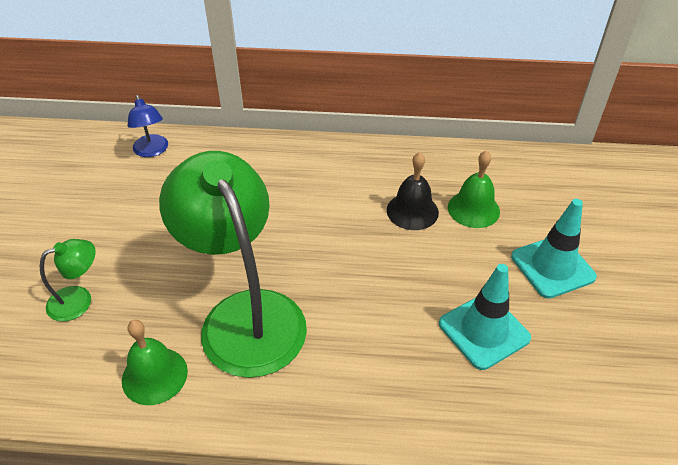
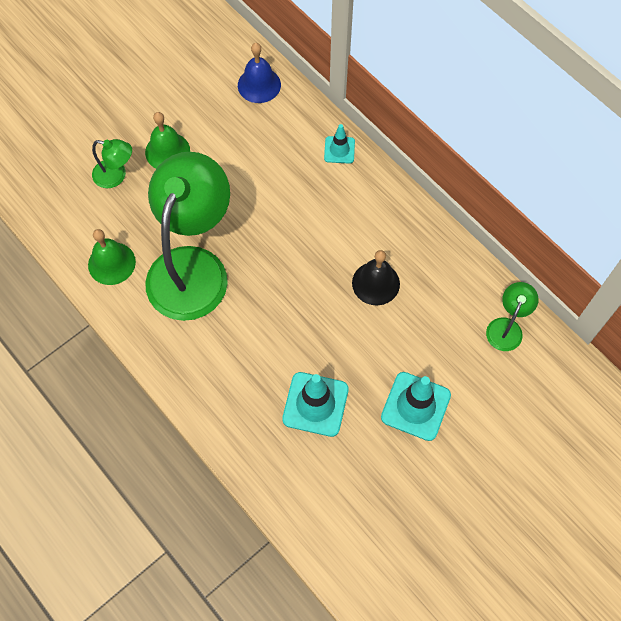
camera: 45 degrees right, 20 degrees up
blue lamp [128,95,168,157] -> blue bell [238,43,281,103]
green bell [448,150,500,228] -> green bell moved to [145,112,190,169]
none -> turquoise traffic cone [324,124,355,164]
none -> green lamp [486,282,539,351]

